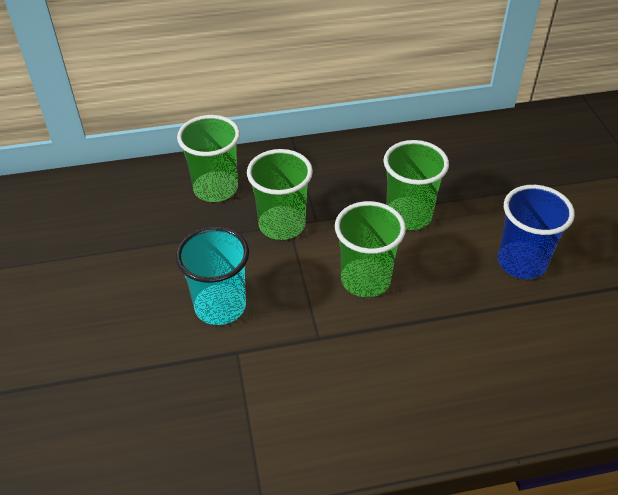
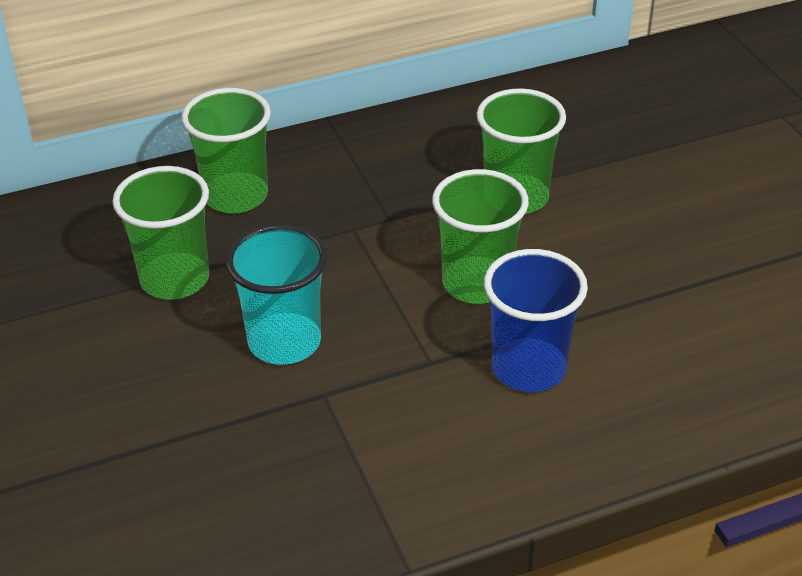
camera: 10 degrees left, 5 degrees down
green cup [247,149,313,240] -> green cup moved to [112,166,209,300]
blue cup [498,185,575,279] -> blue cup moved to [484,249,588,392]

